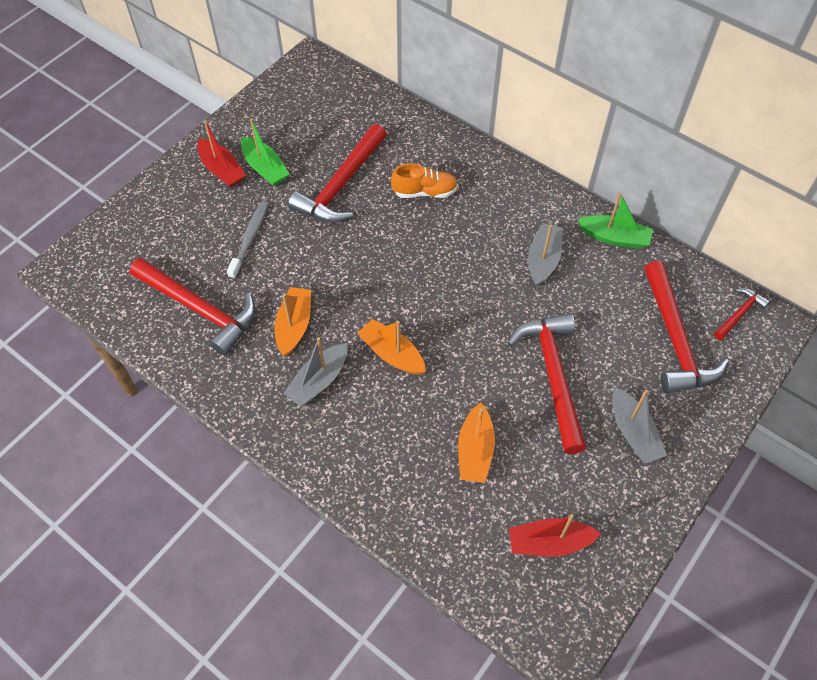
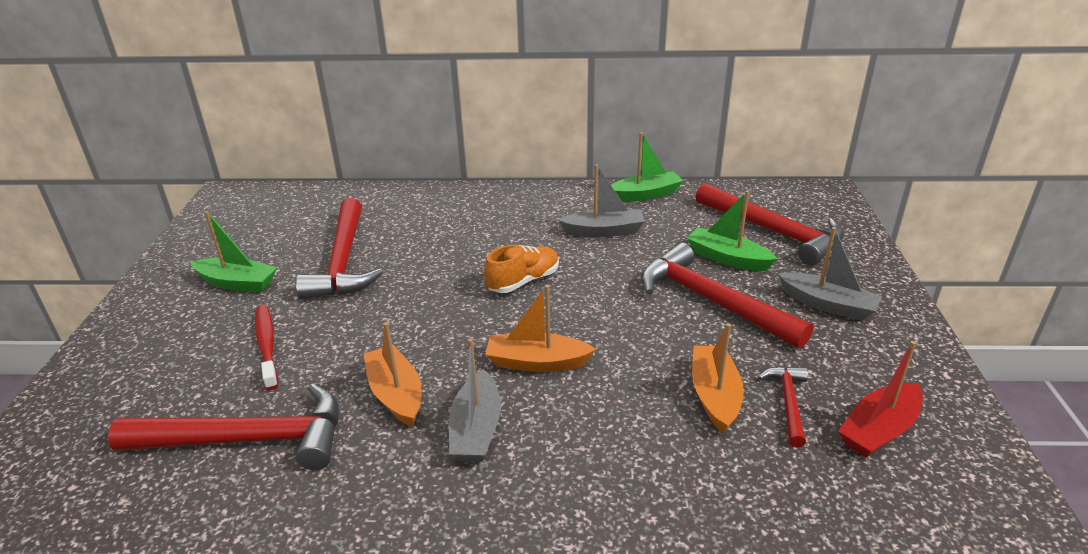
camera: 35 degrees left, 25 degrees down
red boat [197,120,246,188] -> none
grey toothbrush [227,201,268,279] -> red toothbrush [255,305,278,390]
orange shoe [391,164,458,198] -> orange shoe moved to [484,245,559,293]
orange boat [458,402,495,483] -> orange boat turned 150 degrees counterclockwise [692,323,744,433]
grey boat [528,223,563,287] -> grey boat turned 105 degrees clockwise [559,164,645,237]
red hammer [714,288,770,340] -> red hammer moved to [758,366,808,447]
none -> green boat [687,191,778,271]

